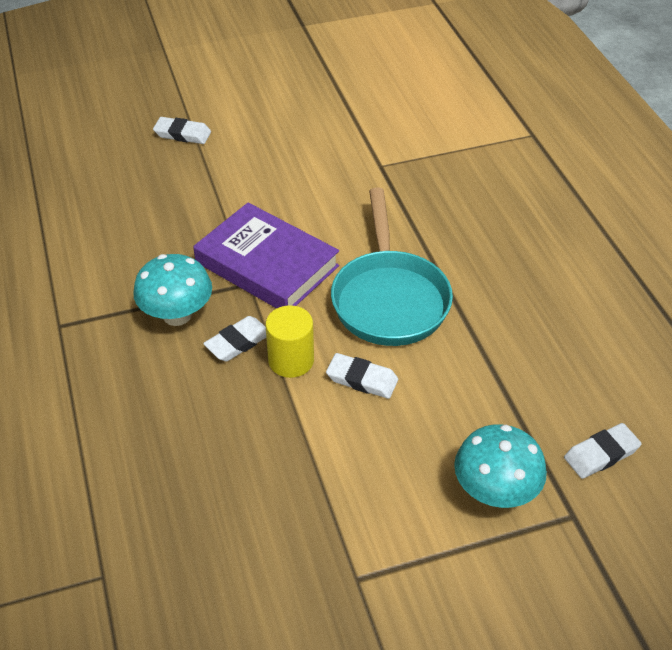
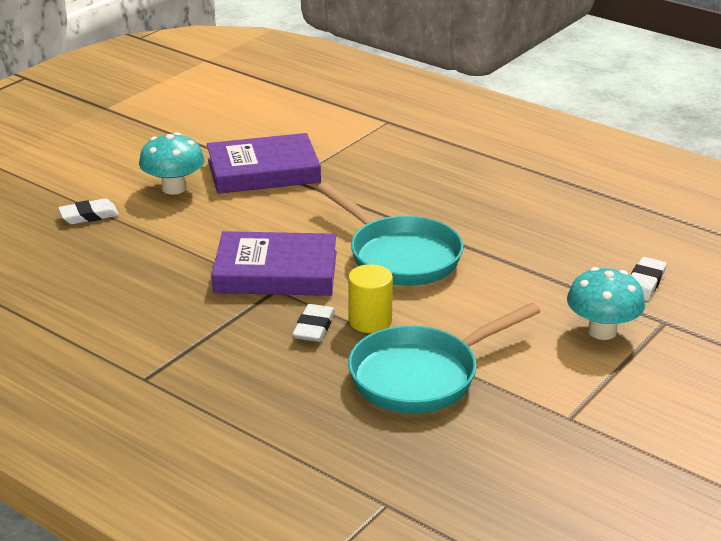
camera: 35 degrees left, 15 degrees down
turquoise mushroom [133,254,212,326] -> turquoise mushroom moved to [139,132,205,195]
white eraser [326,353,398,399] -> none
none -> purple book [207,133,321,194]
none -> turquoise pan [348,303,541,413]

